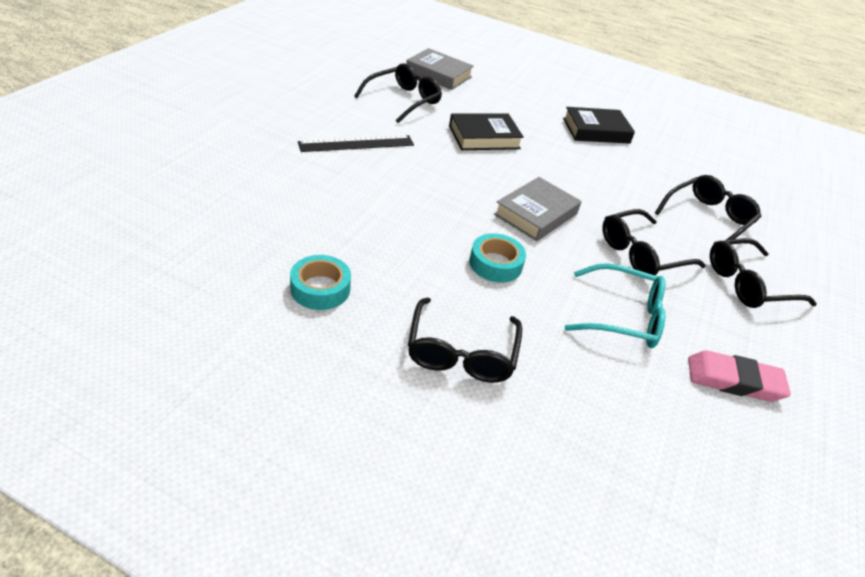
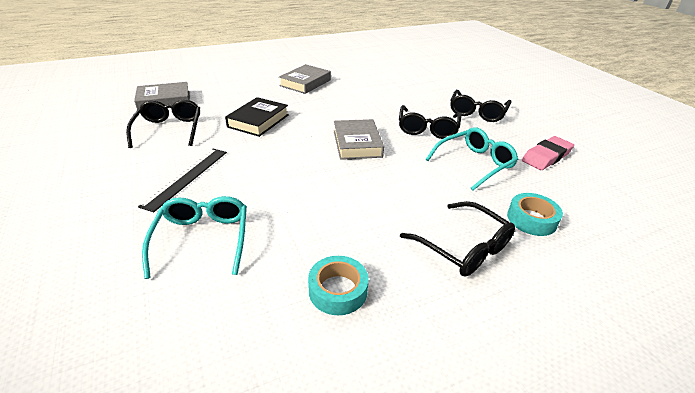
camera: 45 degrees left, 5 degrees down
turquoise tape [469,233,526,283] -> turquoise tape moved to [507,193,563,236]
black book [563,107,635,144] -> grey book [279,64,331,94]
black glasses [655,175,761,240] -> none
none -> turquoise glasses [142,196,247,279]

